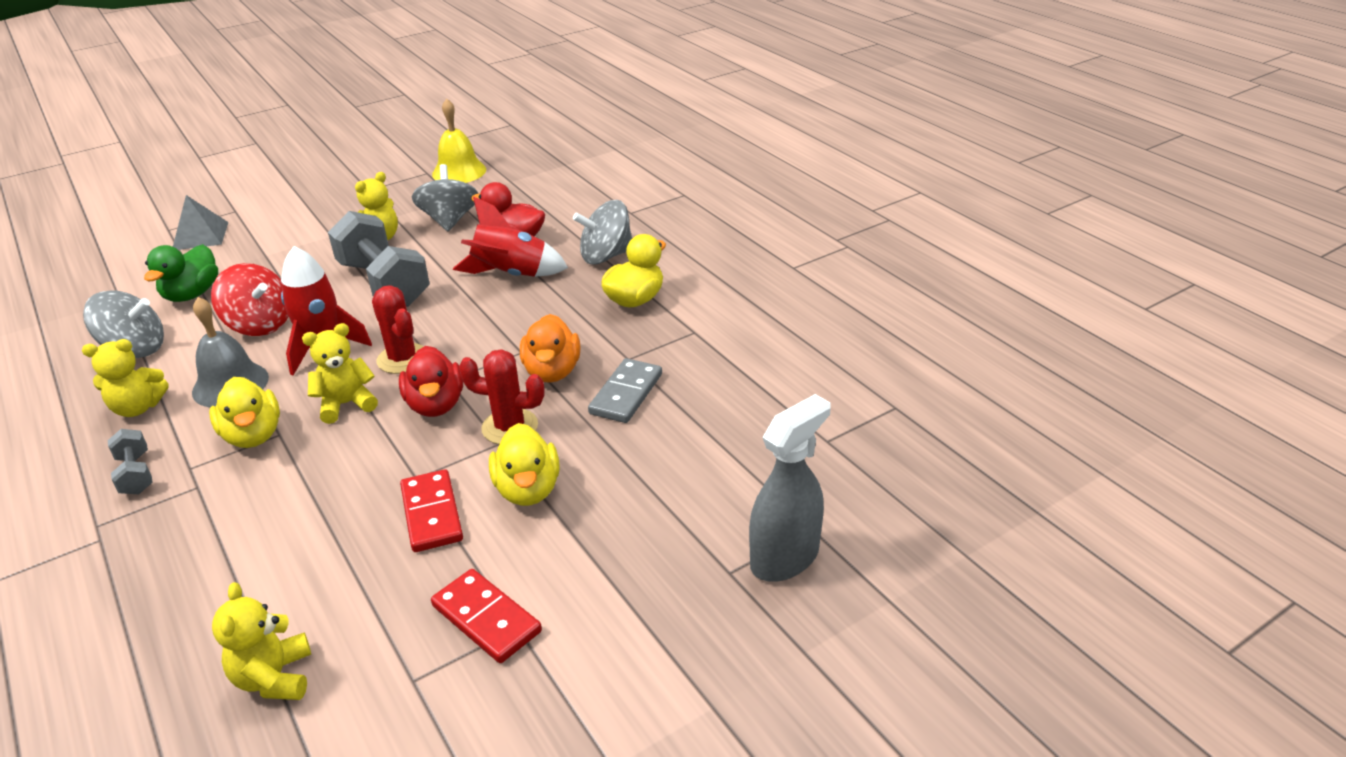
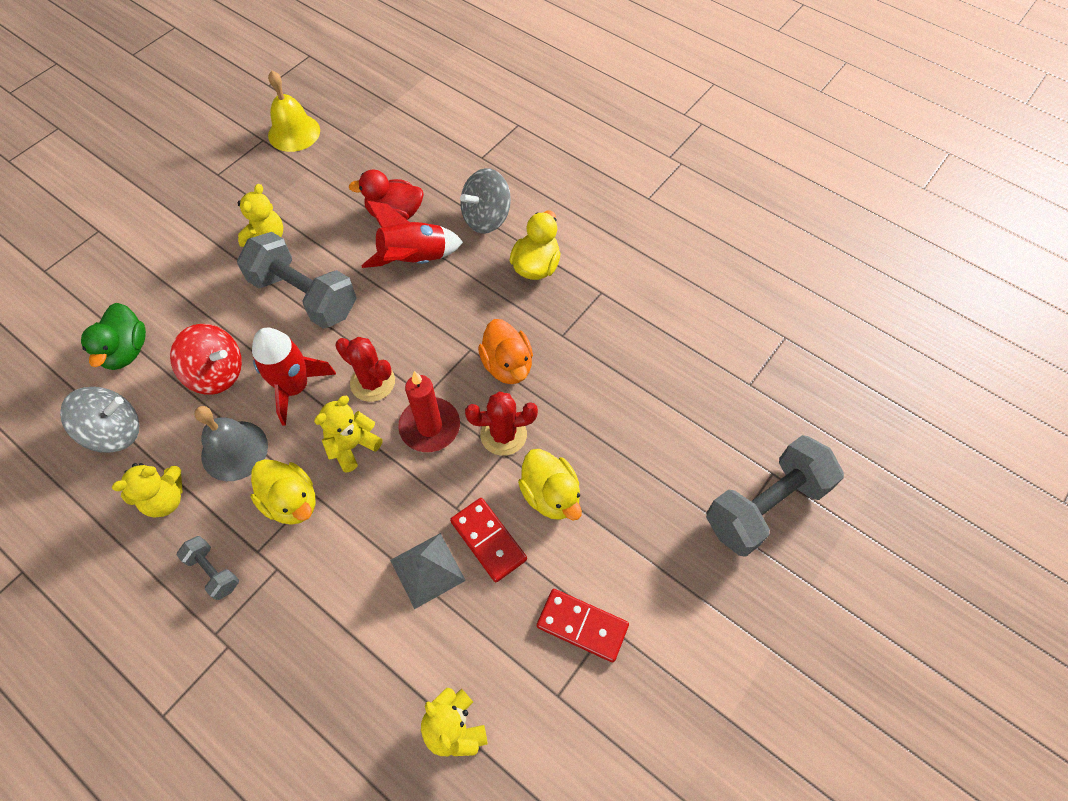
camera: 20 degrees left, 25 degrees up
grey pyramid [173,195,229,250] -> grey pyramid moved to [390,533,466,609]
red duck [399,346,463,417] -> red candle [398,371,460,452]
grey spinning top [412,164,479,231] -> none
grey domino [588,358,662,423] -> none
grey spray bottle [749,394,831,582] -> grey dumbbell [706,435,844,557]

